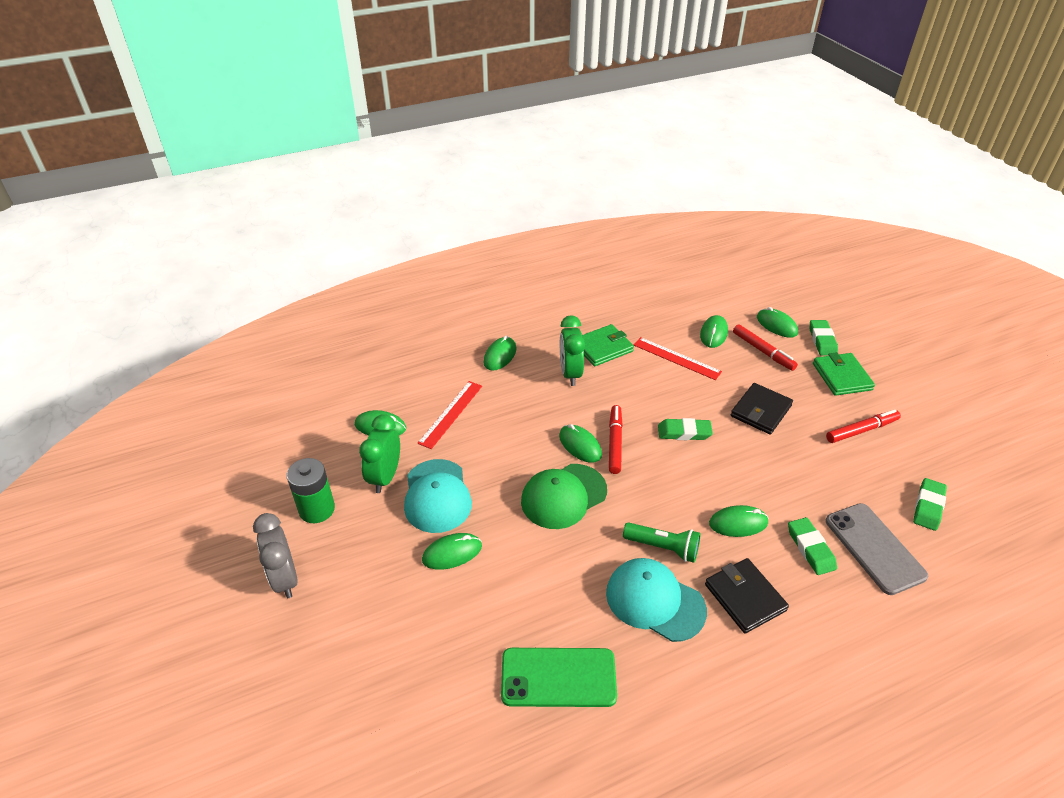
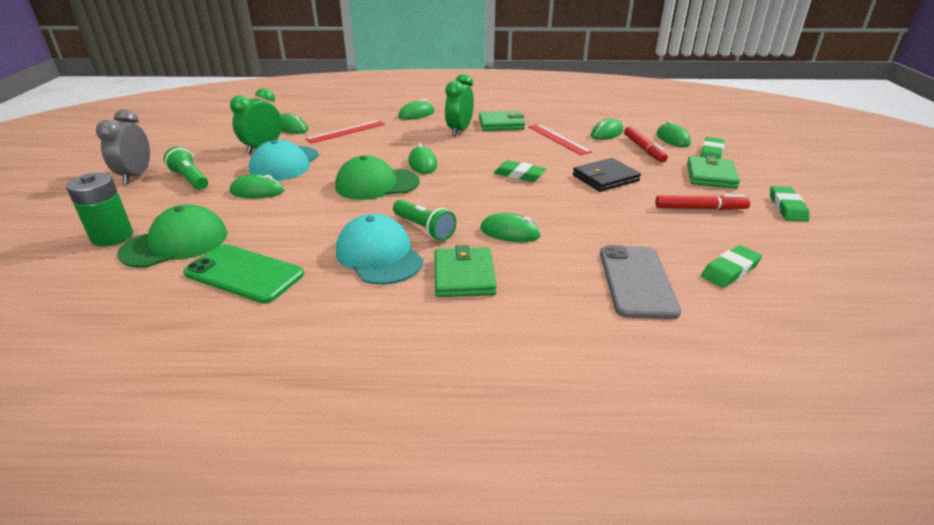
camera: 25 degrees right, 10 degrees down
green battery [286,458,335,523] -> green battery moved to [66,173,133,247]
red marker [609,405,623,474] -> none
black wallet [705,558,789,634] -> green wallet [434,245,497,297]
green eraser [788,517,837,575] -> green eraser moved to [770,186,810,222]
none -> green cap [118,204,228,268]
none -> green flashlight [164,146,208,190]

